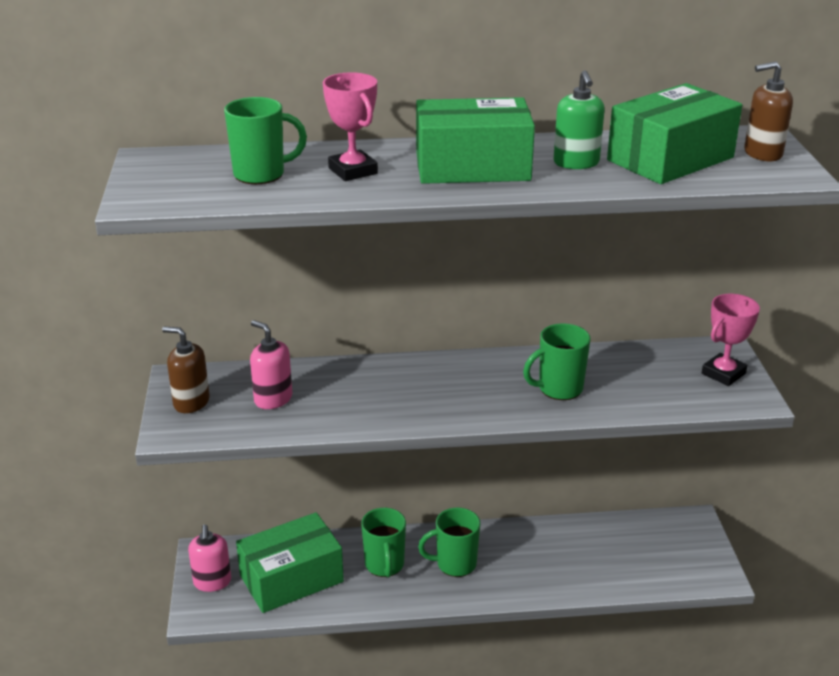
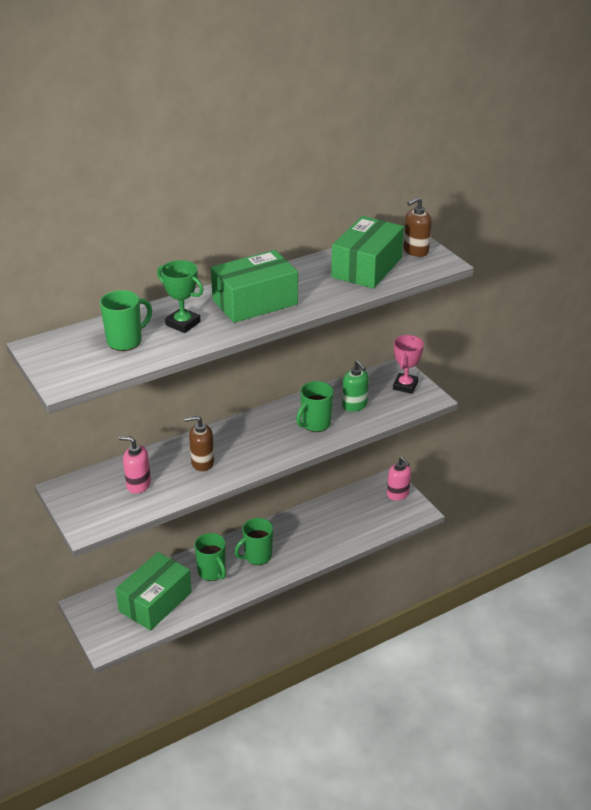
camera: 25 degrees left, 5 degrees up
brown soap dispenser [162,326,210,413] -> brown soap dispenser moved to [185,416,214,471]
pink soap dispenser [188,524,231,592] -> pink soap dispenser moved to [387,457,411,501]
pink trophy [323,72,378,181] -> green trophy [157,260,203,333]
green soap dispenser [554,70,605,169] -> green soap dispenser moved to [342,360,369,412]

